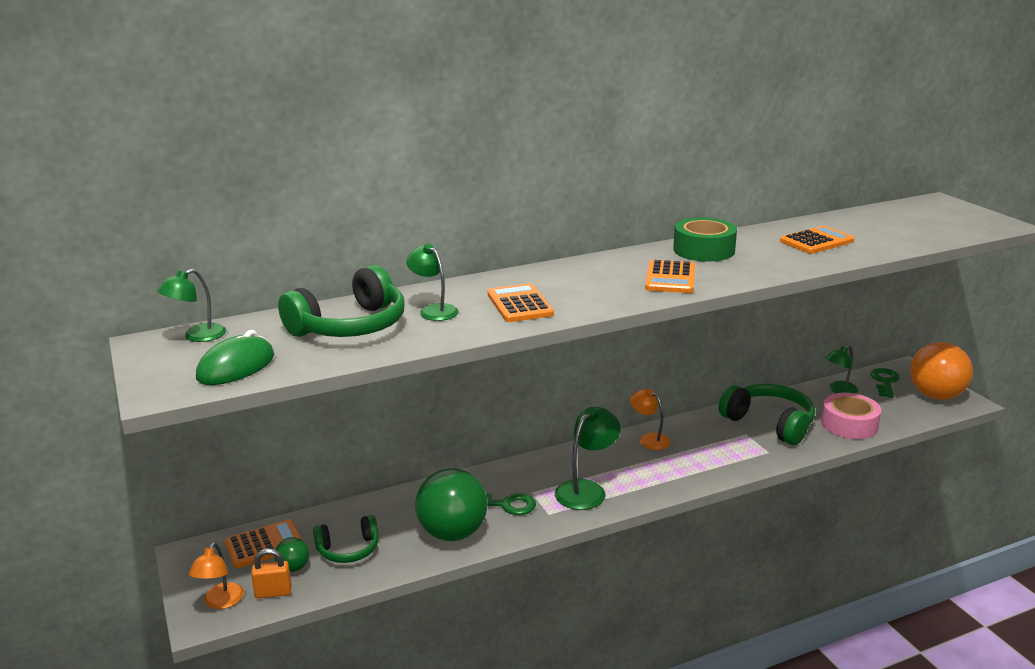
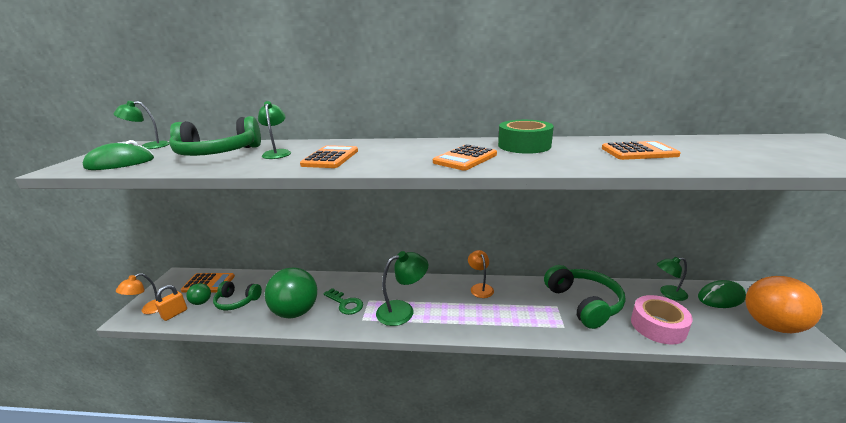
camera: 30 degrees right, 0 degrees up
orange padlock [251,549,292,598] -> orange padlock turned 75 degrees counterclockwise [155,285,187,321]
green key [870,368,900,398] -> green mouse [698,280,746,308]

